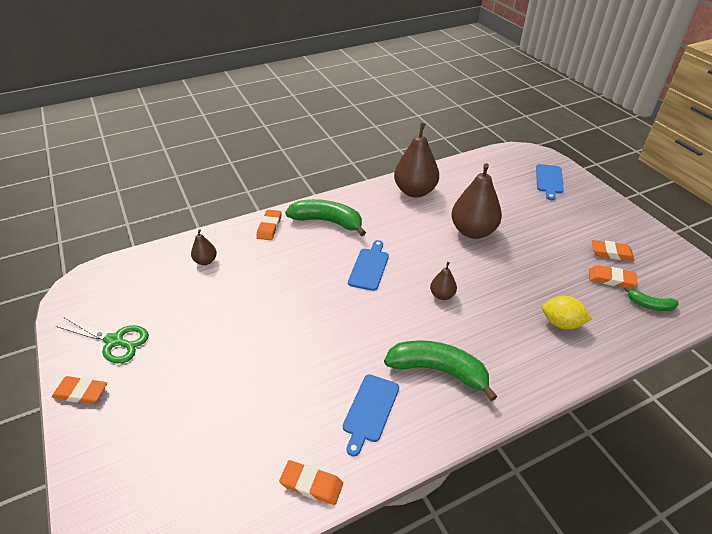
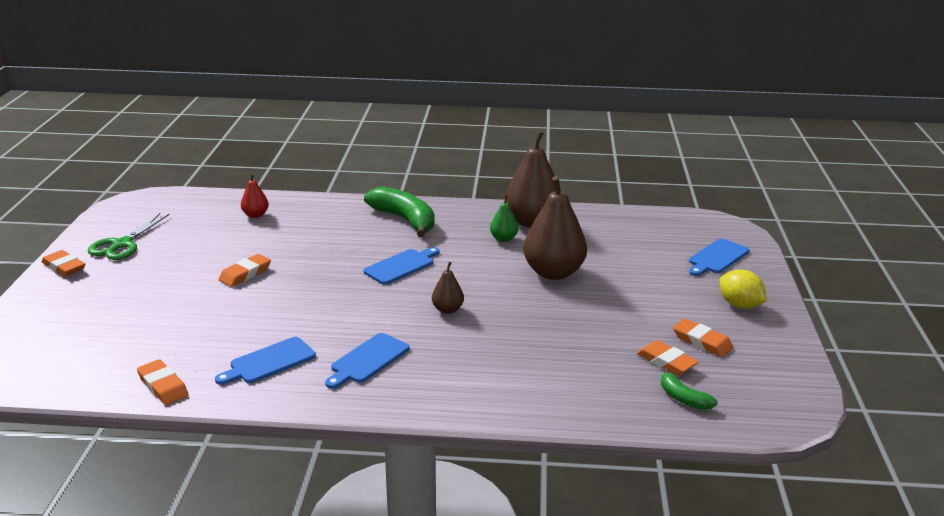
camera: 30 degrees right, 15 degrees down
green scissors [56,317,149,364] -> green scissors turned 60 degrees clockwise [88,213,170,260]
brown pear [191,229,217,265] -> red pear [241,173,269,218]
orange eraser [256,210,282,240] -> orange eraser moved to [219,254,271,287]
green banana [384,340,498,401] -> blue cutting board [325,333,410,389]
yellow lemon [542,296,592,330] -> yellow lemon moved to [720,269,767,309]
none -> green pear [490,195,518,242]

